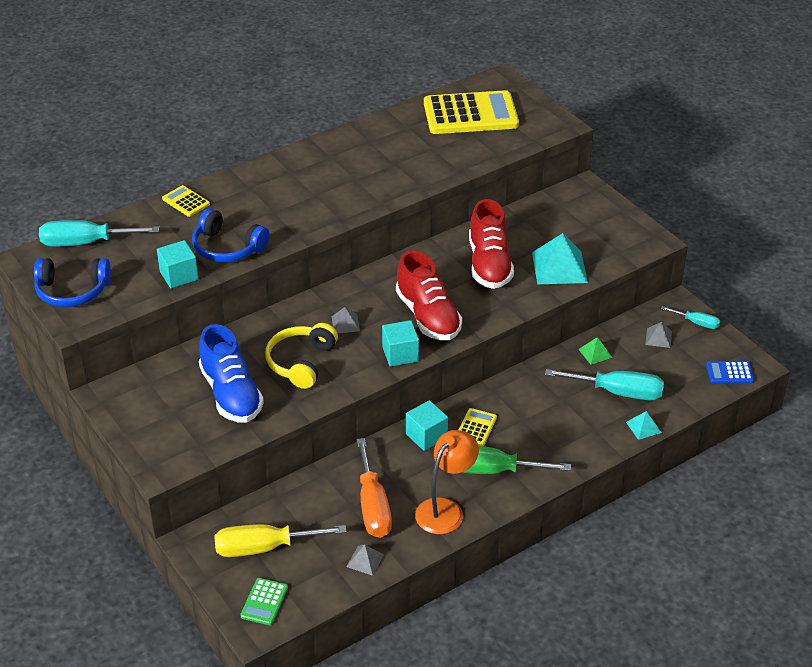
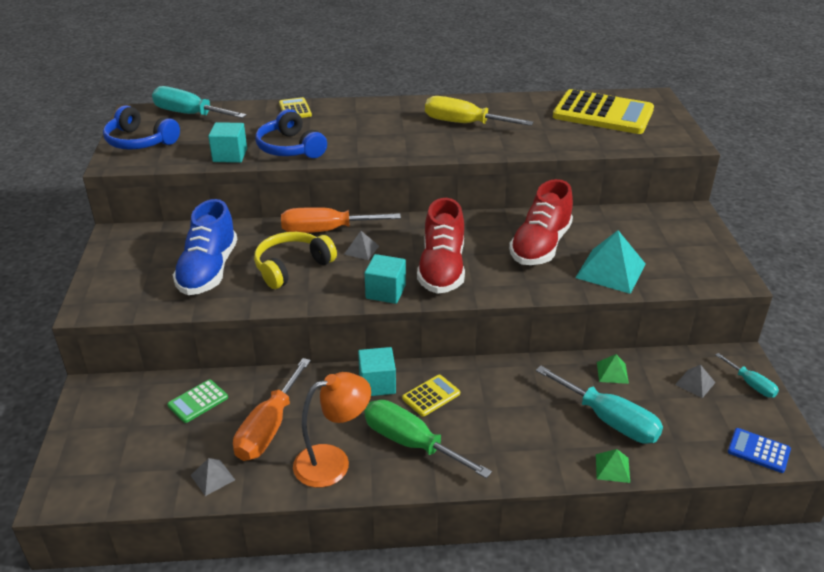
camera: 30 degrees right, 5 degrees down
yellow screwdriver [214,524,347,557] -> yellow screwdriver moved to [425,96,534,126]
green calculator [240,578,288,625] -> green calculator moved to [167,379,228,423]
turquoise pyramid [626,411,662,440] -> green pyramid [596,449,630,483]
none -> orange screwdriver [281,207,401,233]

